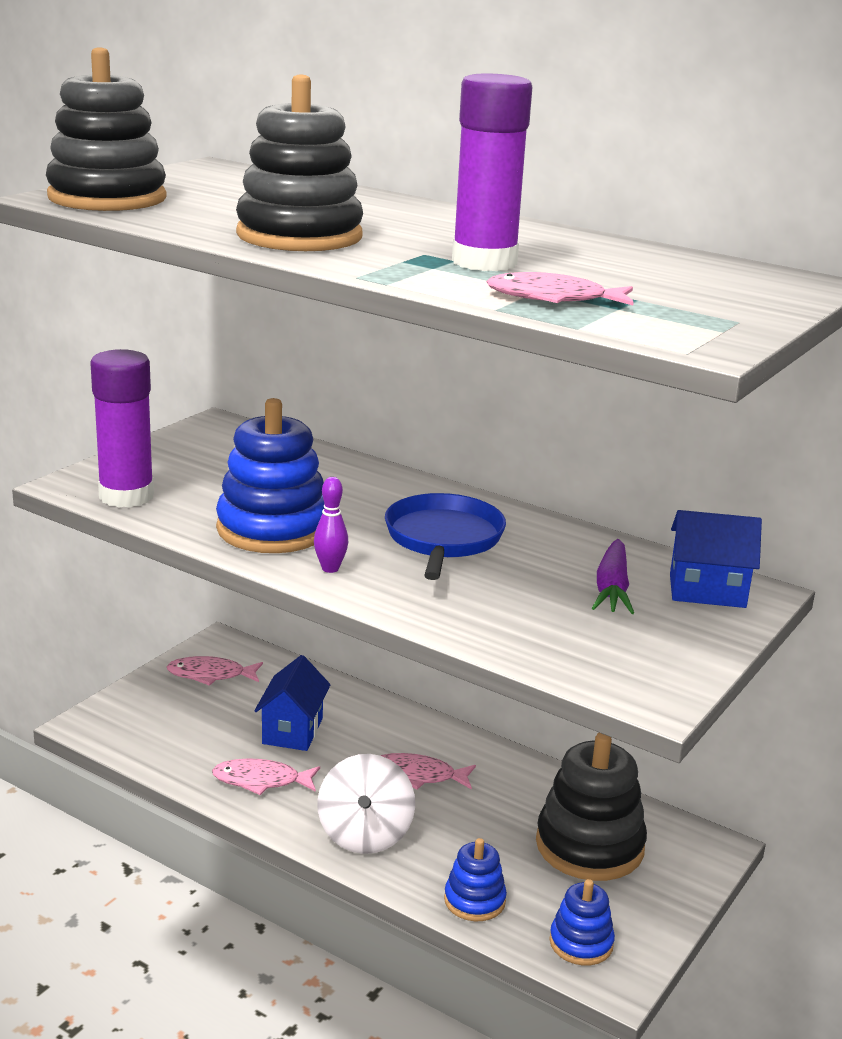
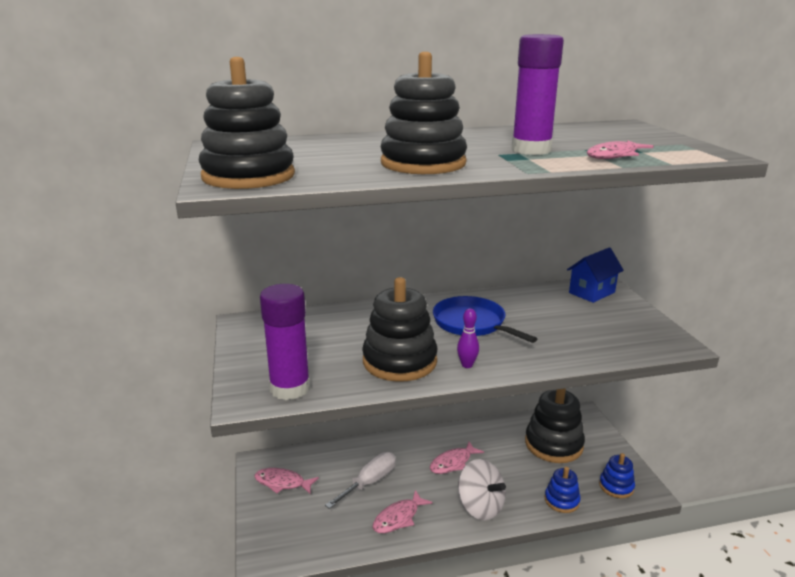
camera: 45 degrees left, 0 degrees up
pink fish [166,656,263,686] -> pink fish turned 60 degrees clockwise [254,468,319,494]
blue stacking toy [216,398,324,553] -> black stacking toy [362,277,437,382]
blue house [254,655,331,751] -> white screwdriver [325,452,396,509]
purple carrot [592,539,634,614] -> none

